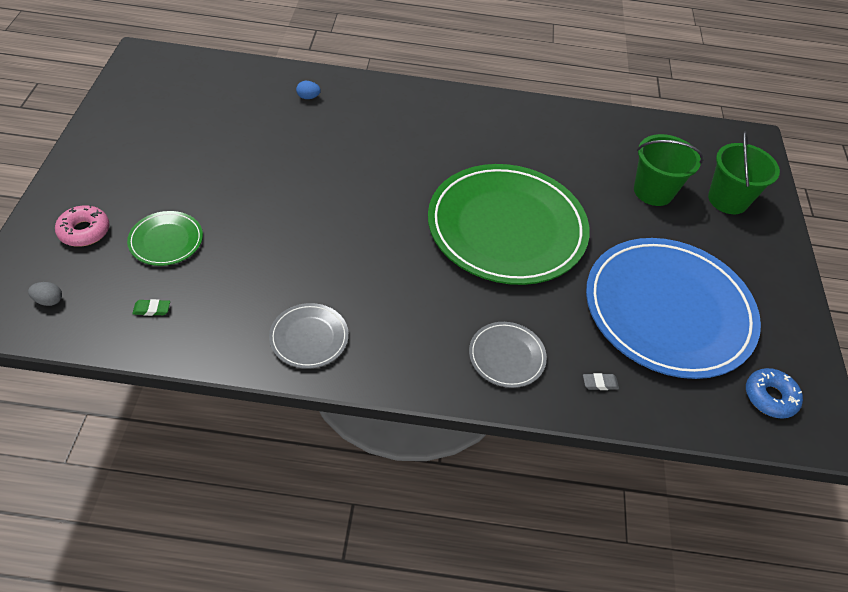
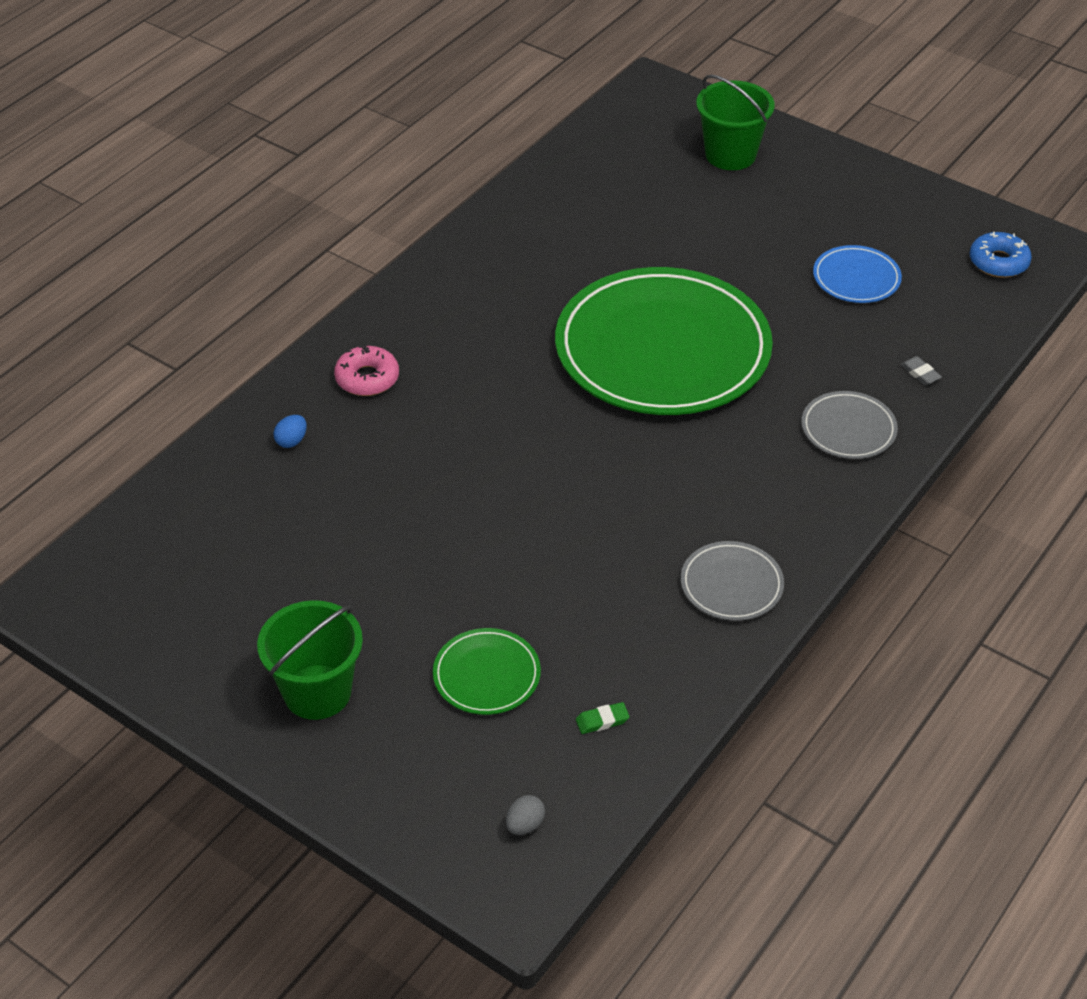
camera: 55 degrees left, 5 degrees down
pink donut [55,205,109,247] -> pink donut moved to [334,344,399,396]
green eraser [132,299,170,316] -> green eraser turned 45 degrees clockwise [576,702,630,734]
grey eraser [583,373,619,390] -> grey eraser turned 60 degrees counterclockwise [900,356,942,385]
blue plate [586,238,761,379] -> blue plate [813,245,902,303], size x0.42
green bucket [634,134,704,206] -> green bucket moved to [257,600,363,720]

